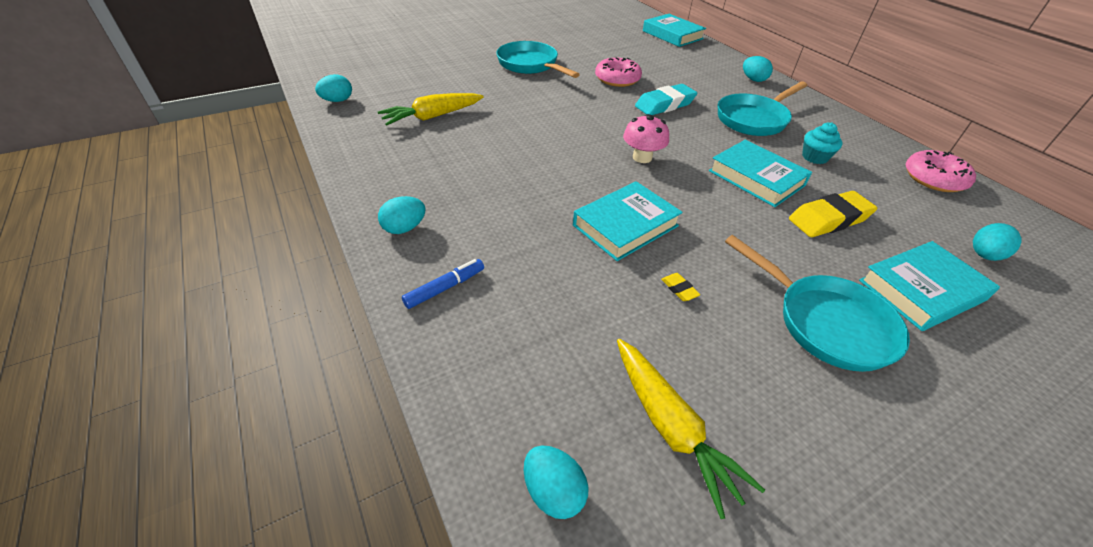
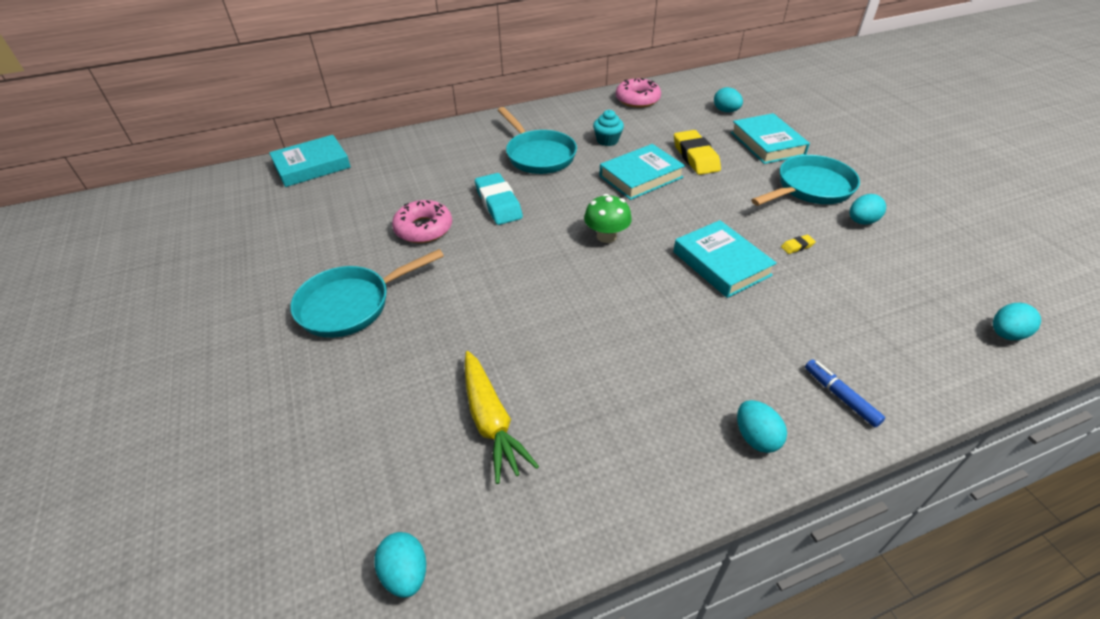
camera: 80 degrees left, 0 degrees up
yellow carrot [617,339,765,519] -> none
pink mushroom [623,114,669,163] -> green mushroom [584,194,632,243]
turquoise egg [743,56,773,82] -> turquoise egg moved to [850,194,886,225]

